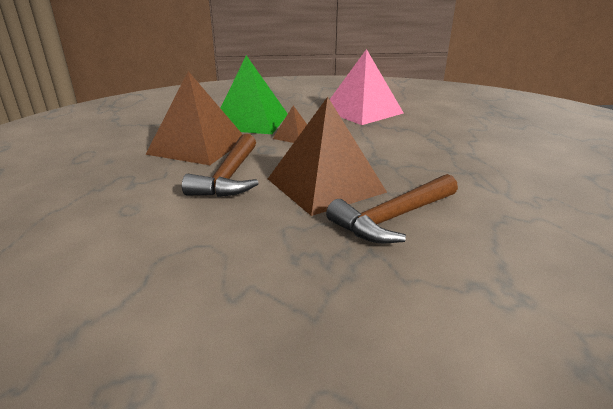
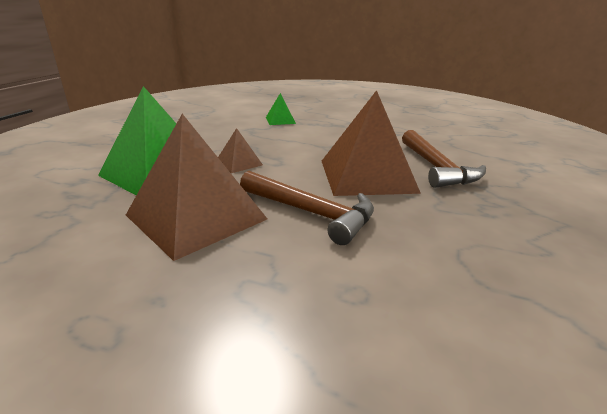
camera: 65 degrees left, 0 degrees up
pink pyramid [330,49,404,125] -> none
none -> green pyramid [266,93,296,125]

